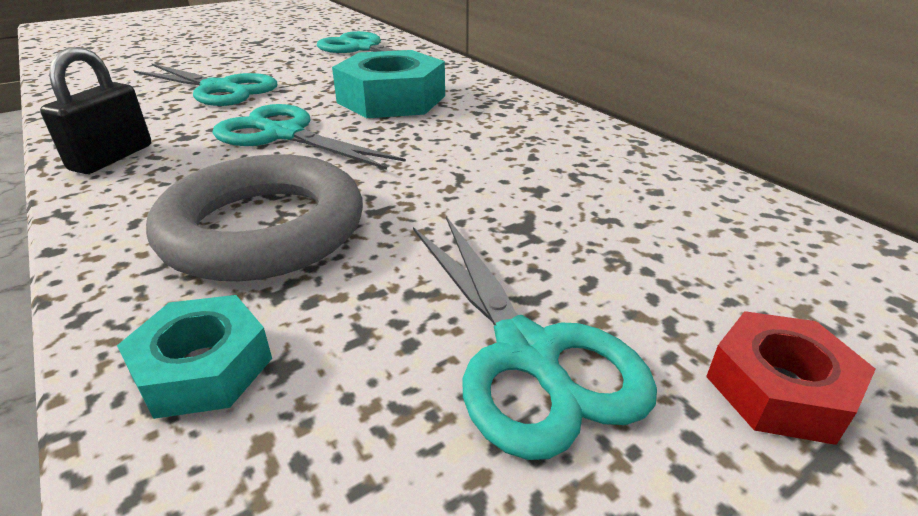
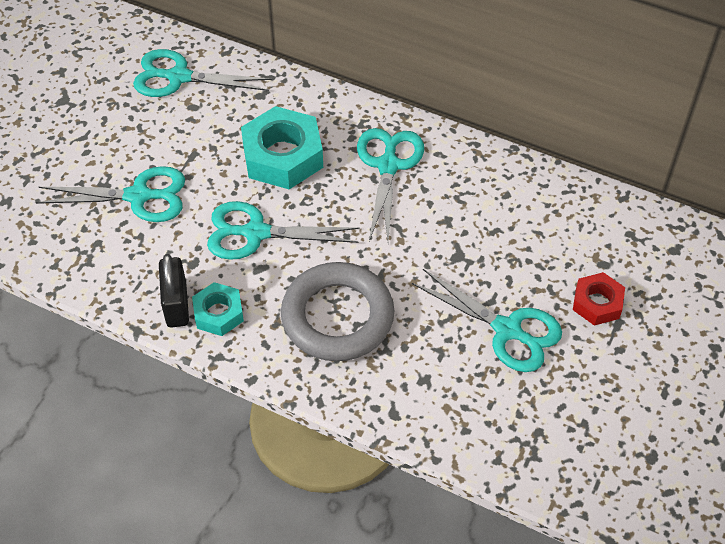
camera: 30 degrees left, 20 degrees up
turquoise nut [117,295,272,419] -> turquoise nut moved to [192,282,244,336]
none -> turquoise scissors [357,128,424,241]

